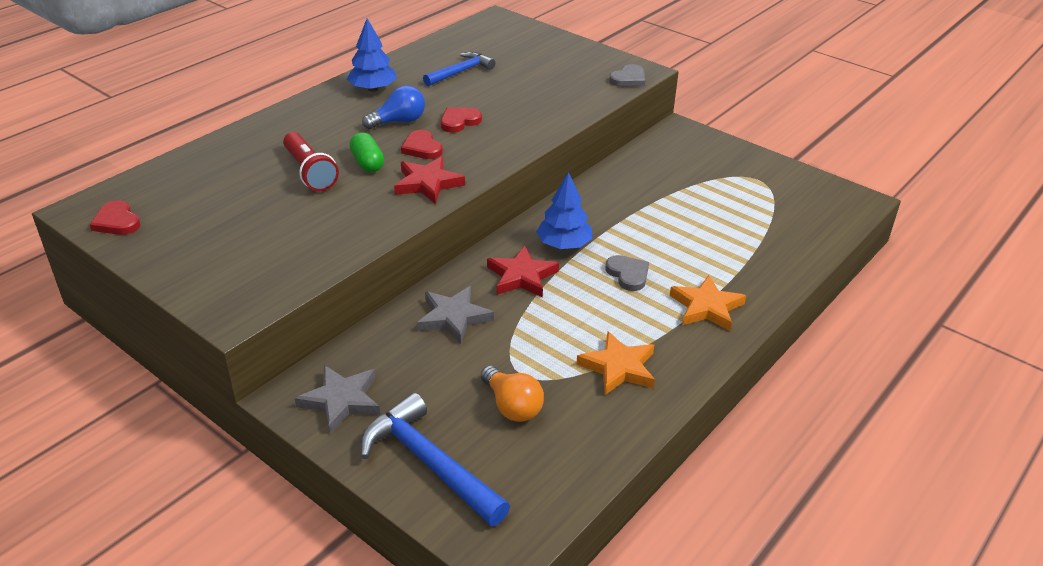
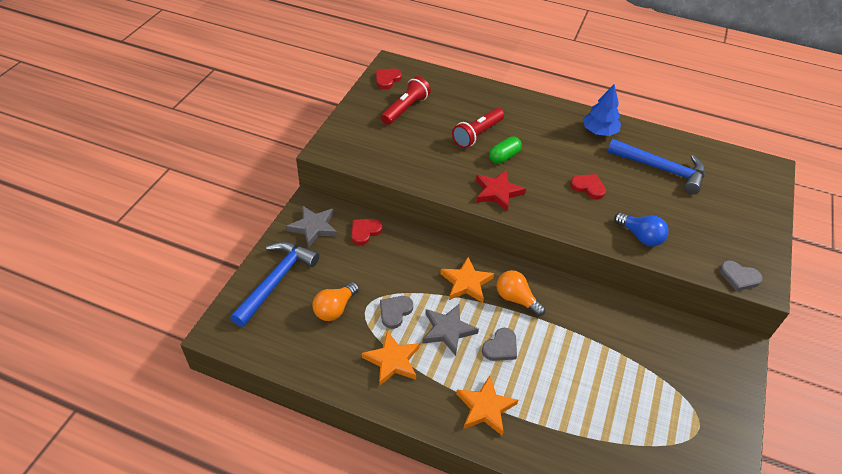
camera: 70 degrees right, 10 degrees up
blue light bulb [362,85,425,129] -> blue light bulb moved to [614,212,669,247]
red heart [401,130,443,159] -> red heart moved to [351,219,382,245]
grey star [417,286,494,344] -> grey star moved to [423,304,479,356]
blue hammer [423,52,495,86] -> blue hammer [607,139,705,194], size x1.51
red star [487,246,559,298] -> orange star [440,257,494,303]
blue tree [536,172,592,249] -> orange light bulb [497,270,545,316]
none -> grey heart [380,296,413,329]
none -> red flashlight [381,76,431,125]

